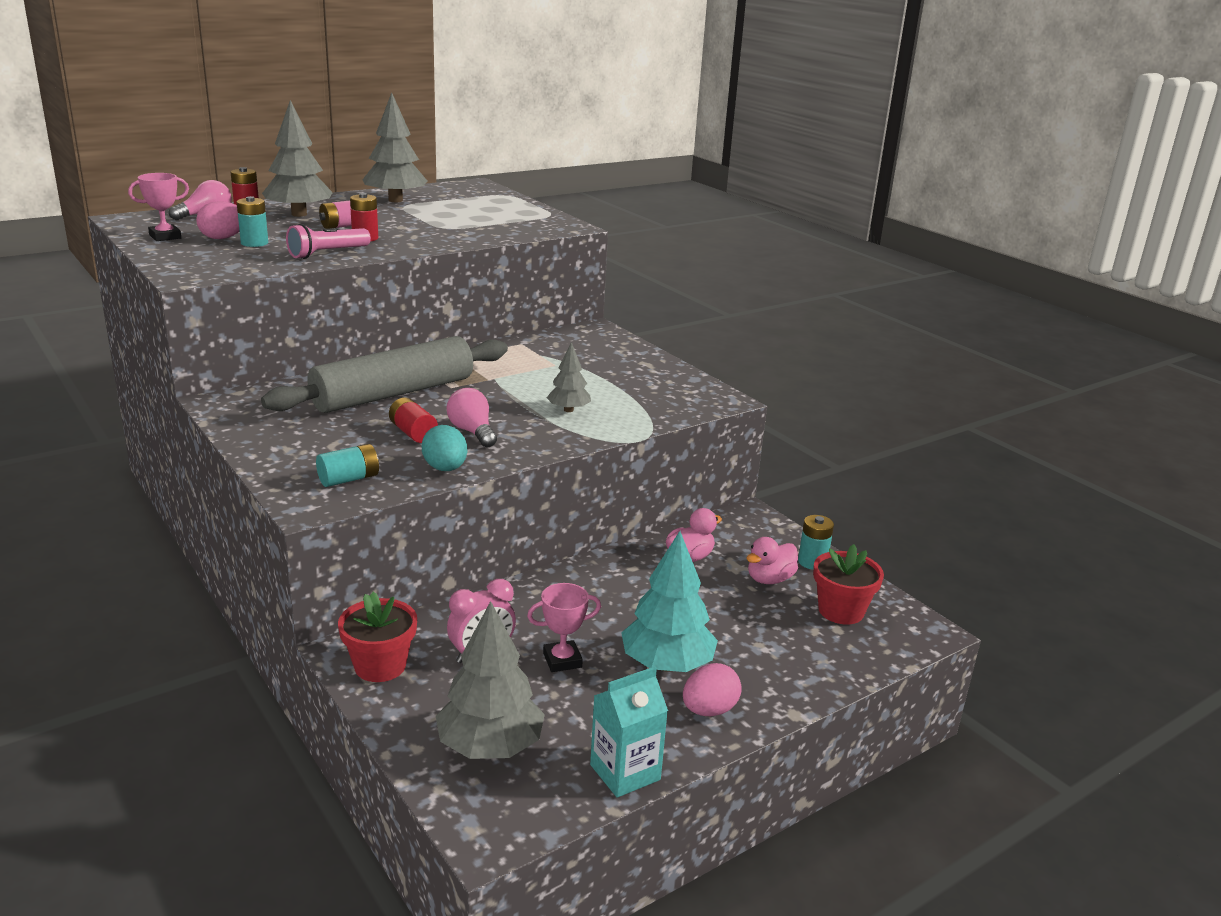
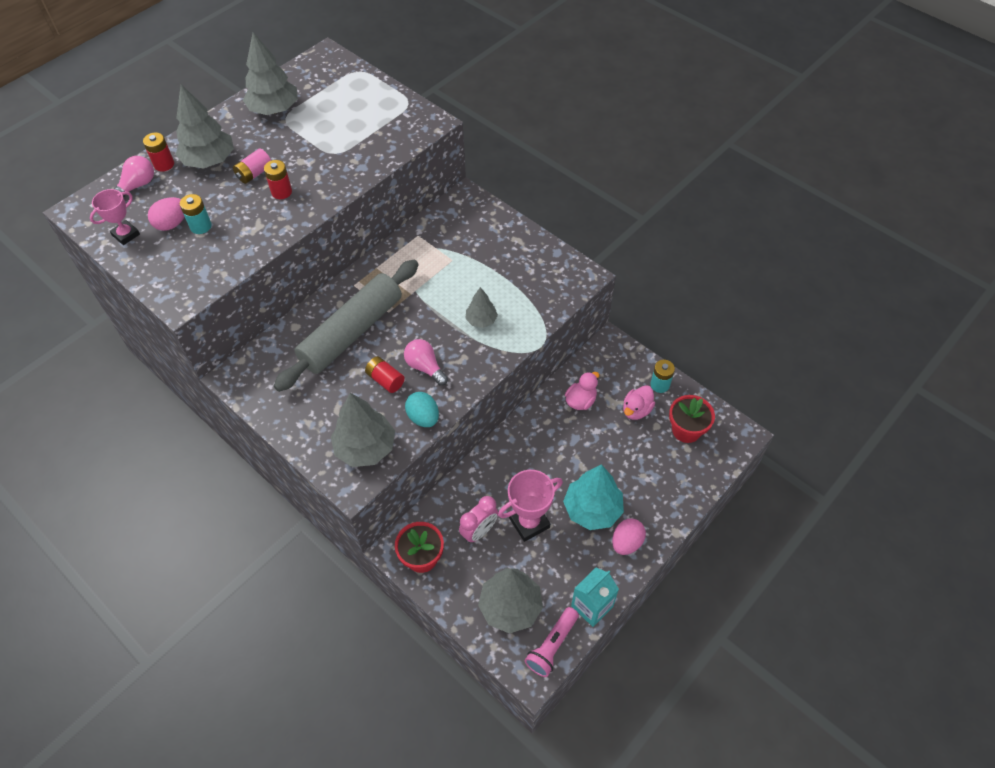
camera: 10 degrees left, 30 degrees up
pink flashlight [286,224,371,259] -> pink flashlight moved to [525,607,579,677]
turquoise battery [316,444,379,487] -> grey tree [331,393,395,467]
pink trophy [527,583,601,672] -> pink trophy [498,470,563,542], size x1.52

